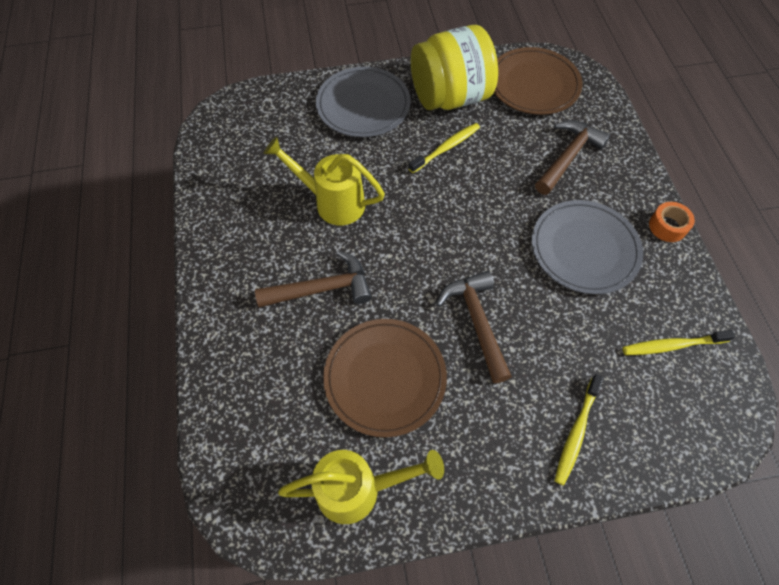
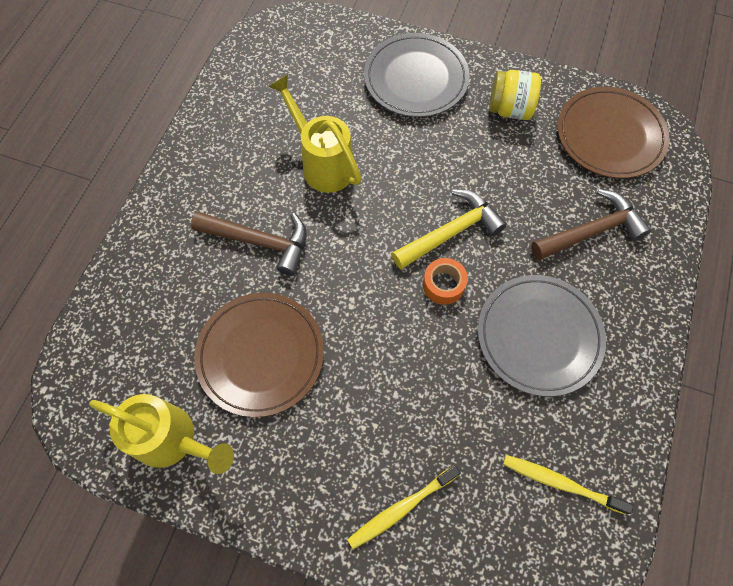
camera: 30 degrees right, 5 degrees up
yellow toothbrush [409,123,480,173] -> none
yellow jar [411,25,498,110] -> yellow jar [489,70,541,120], size x0.56
brown hammer [436,271,512,383] -> none
orange tape [649,202,695,242] -> orange tape moved to [423,258,468,305]
none -> yellow hammer [391,189,507,269]

